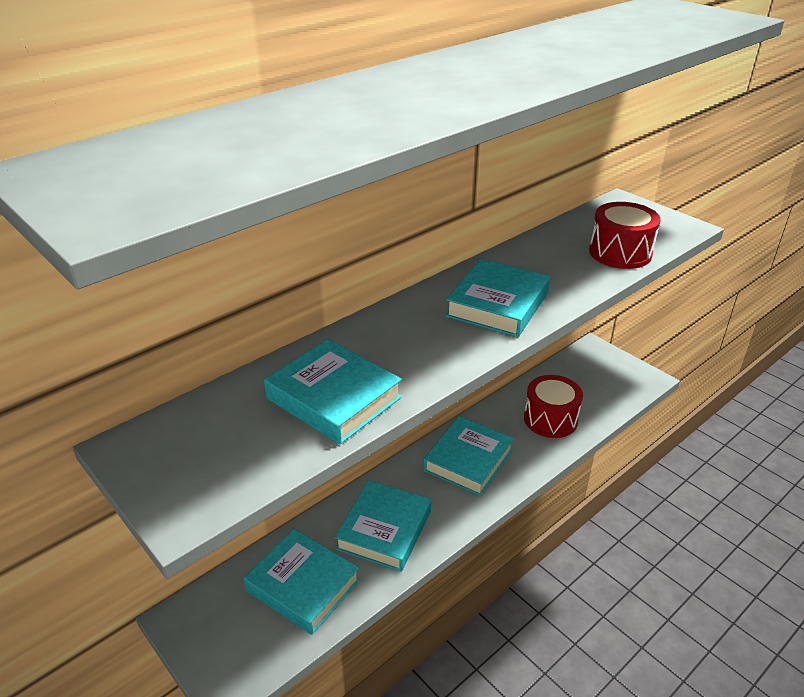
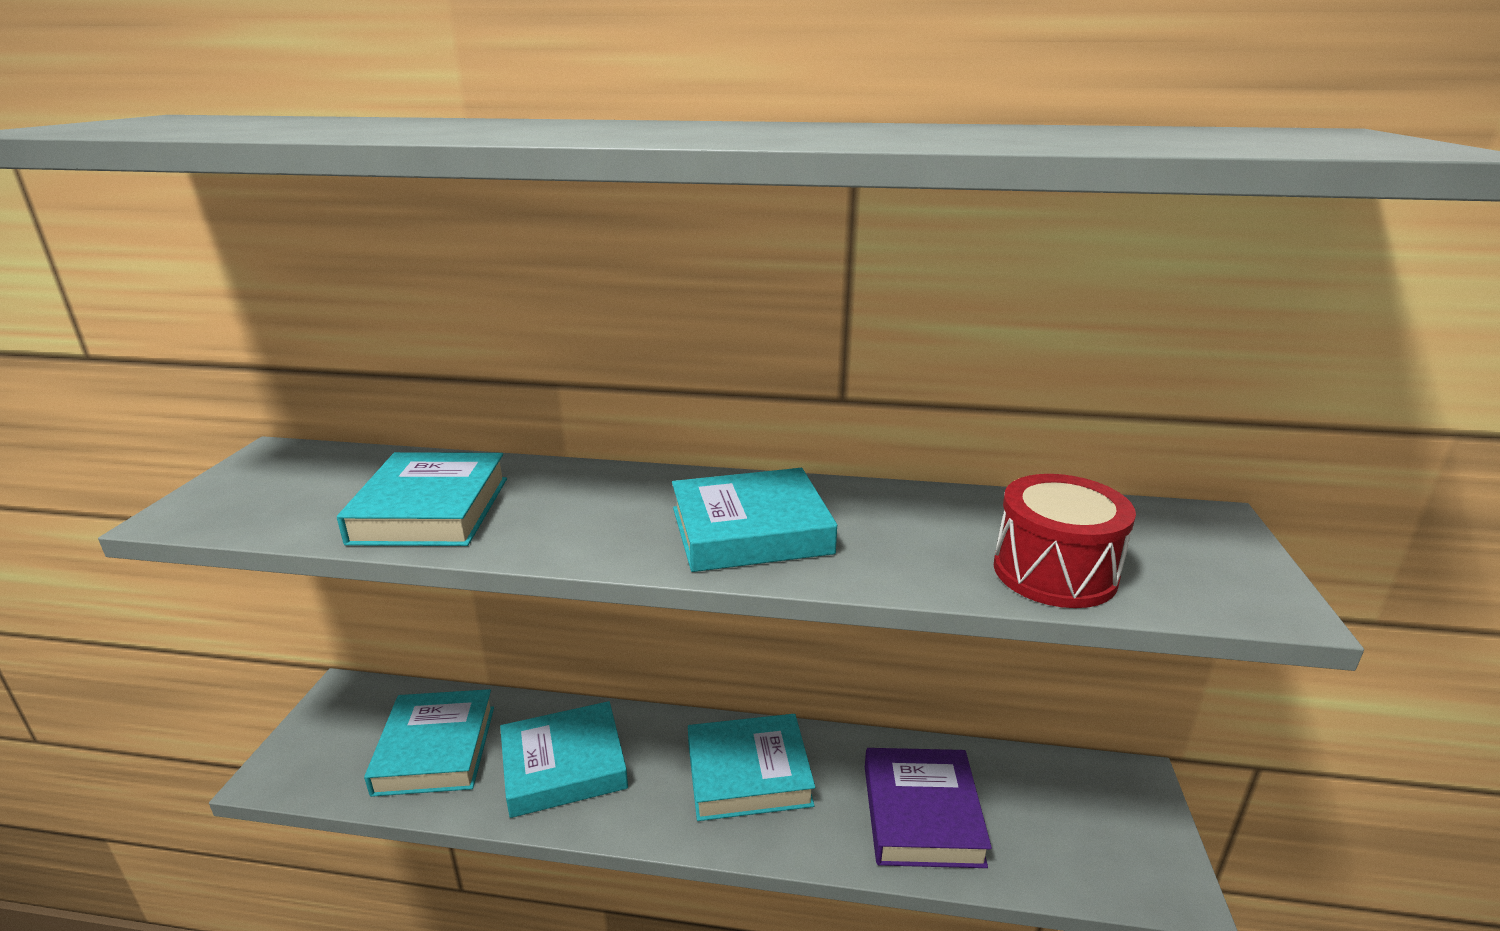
camera: 50 degrees right, 10 degrees down
red drum [524,375,583,438] -> purple book [865,748,992,868]

